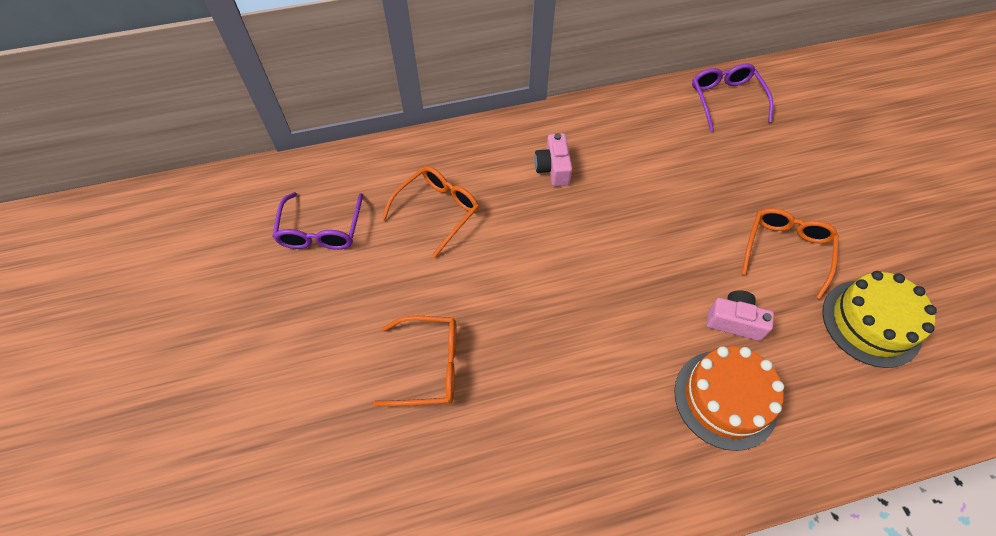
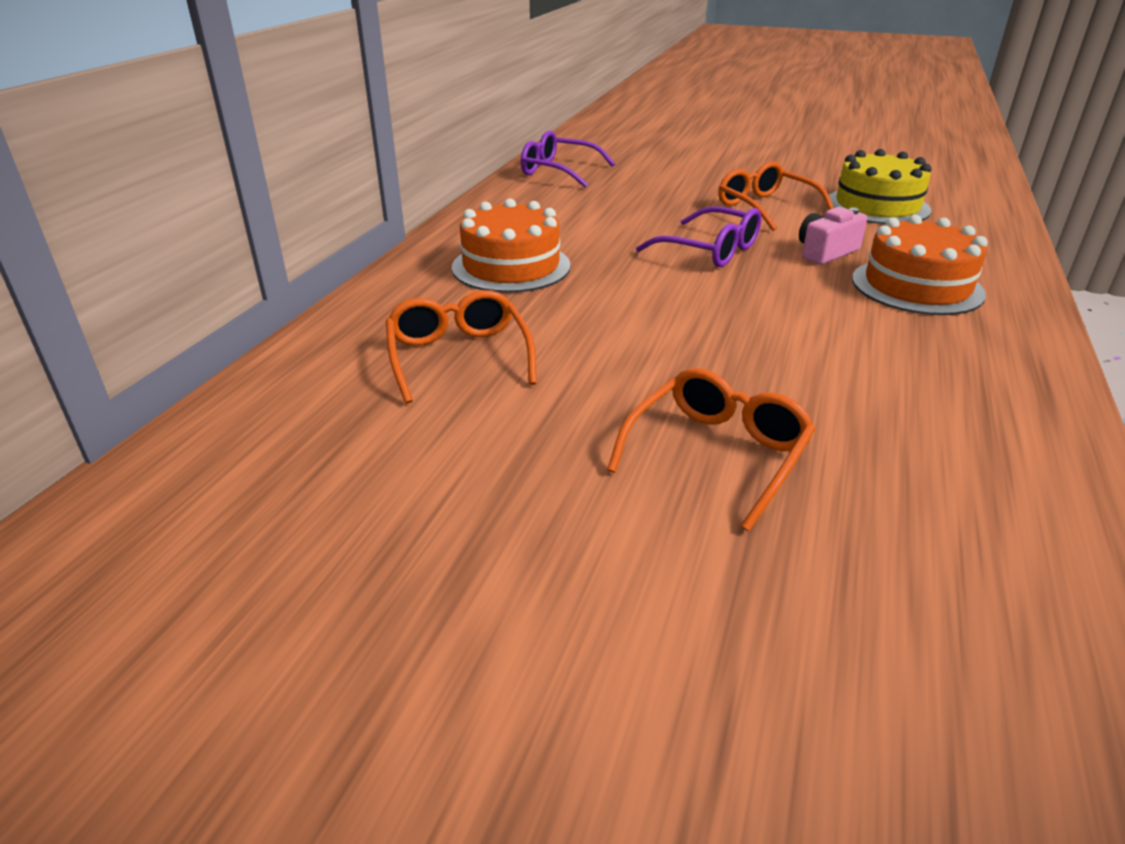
camera: 55 degrees left, 25 degrees down
purple glasses [272,192,363,250] -> purple glasses moved to [636,206,761,267]
pink camera [535,133,572,186] -> orange cake [452,198,571,293]

